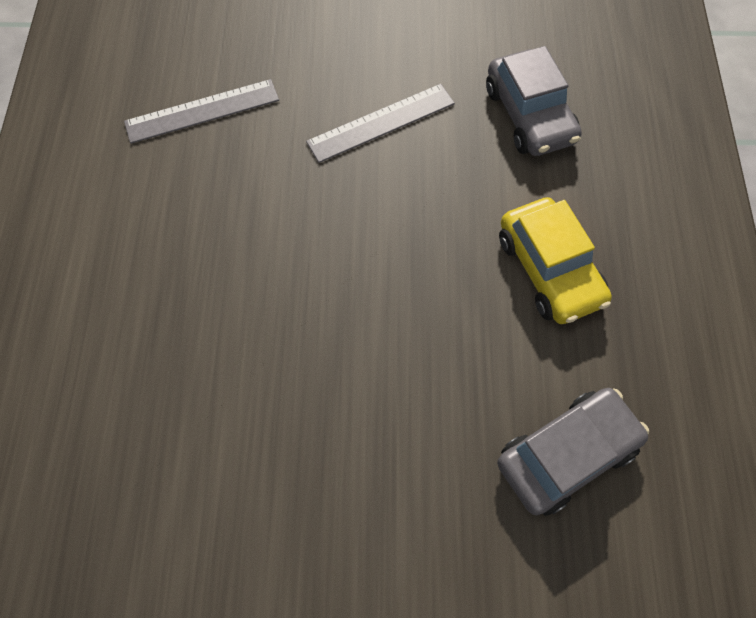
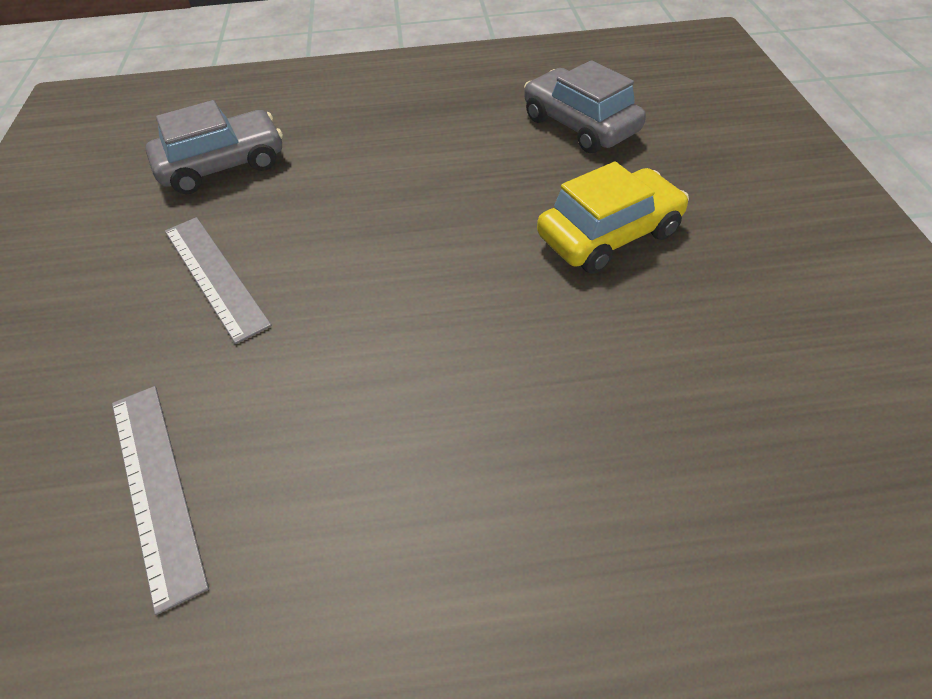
camera: 95 degrees left, 15 degrees down
yellow car [499,197,612,324] -> yellow car moved to [537,162,689,274]

